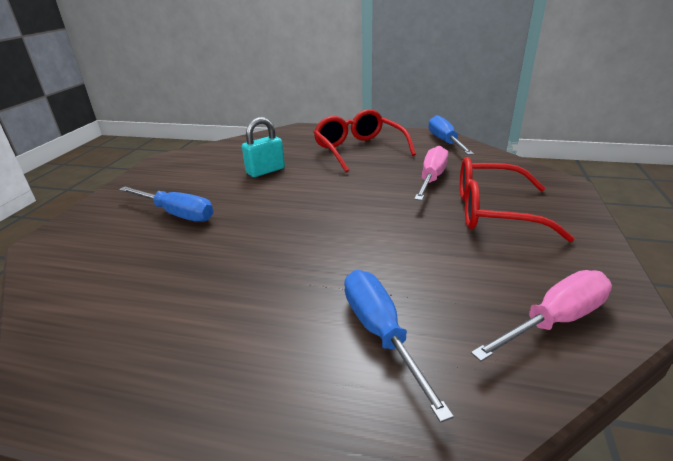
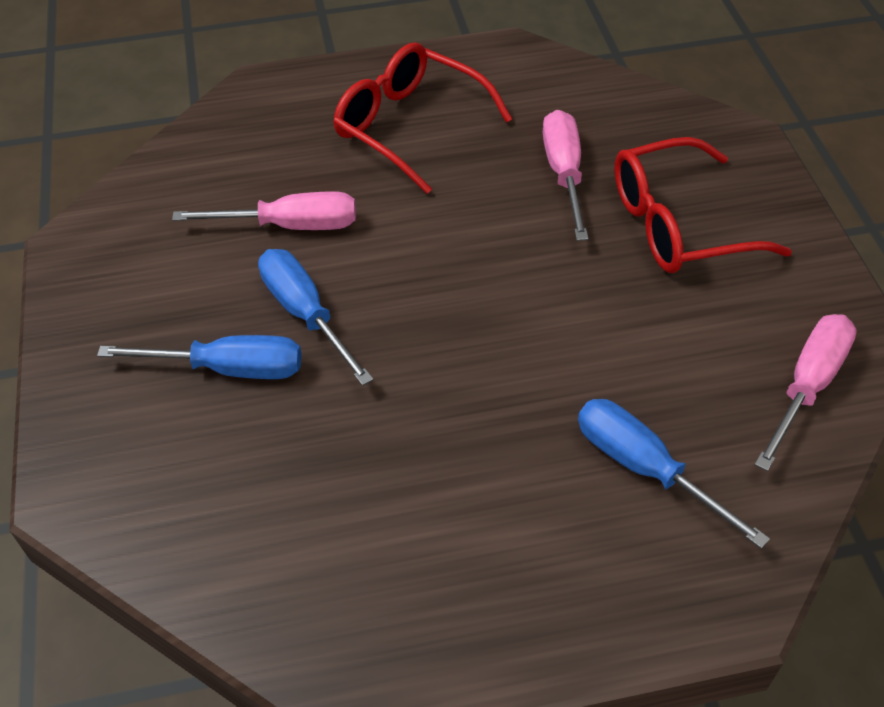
camera: 25 degrees left, 20 degrees up
turquoise padlock [242,117,285,177] -> pink screwdriver [172,191,356,230]
blue screwdriver [428,115,474,155] -> blue screwdriver moved to [258,249,374,386]

